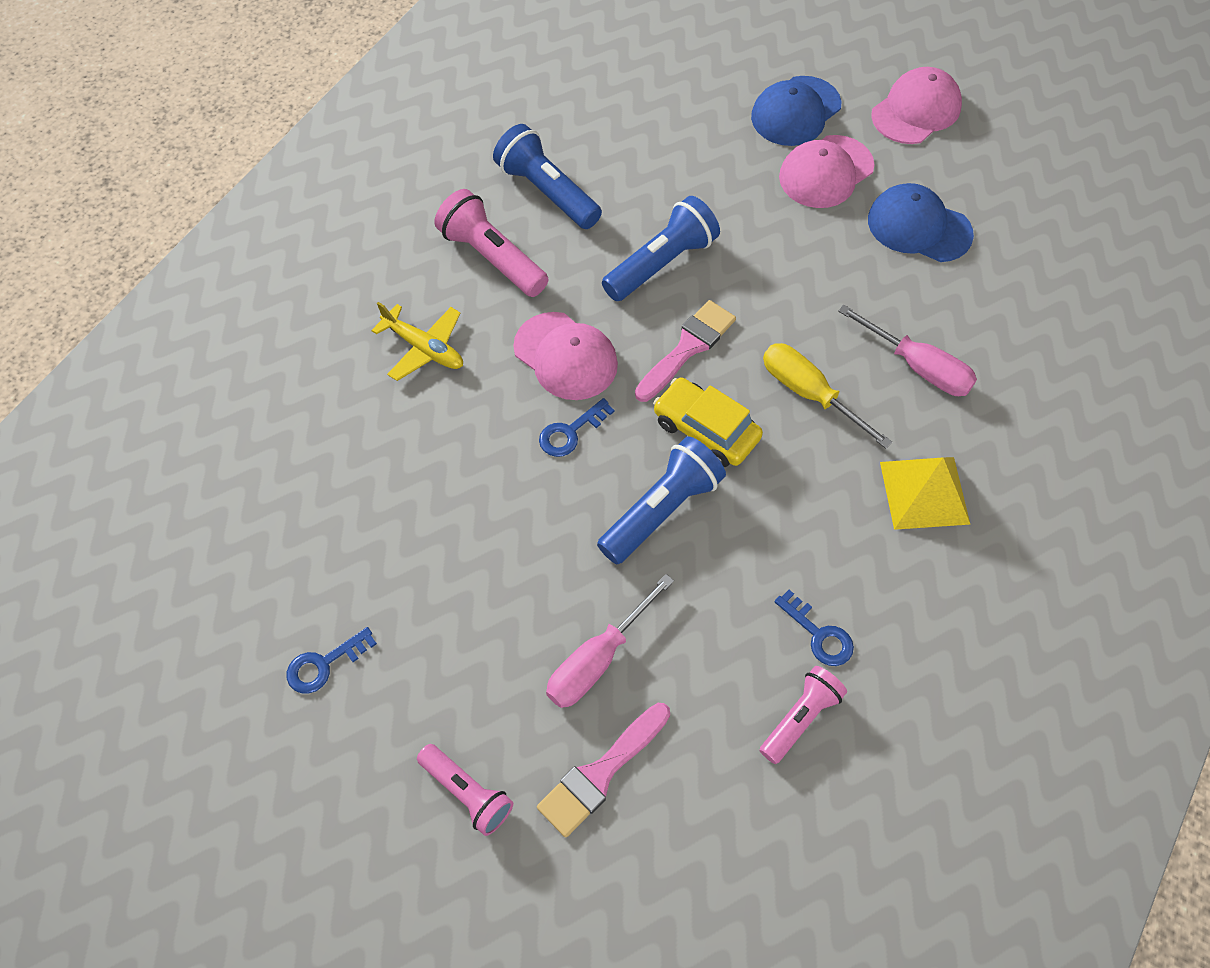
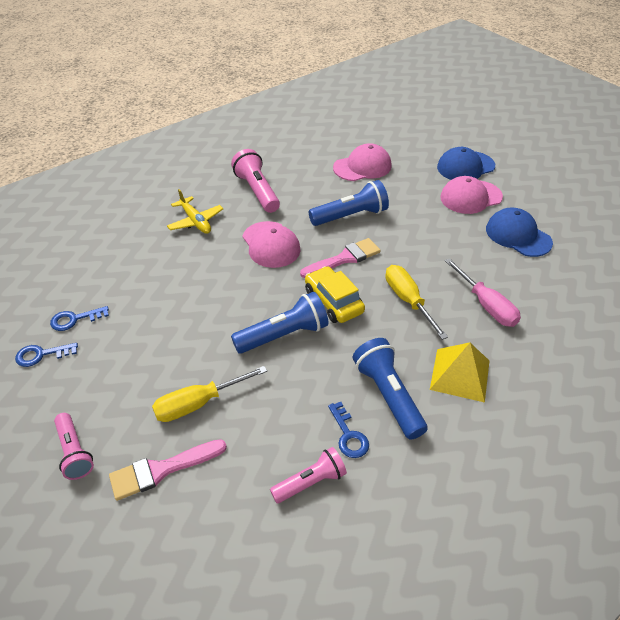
camera: 20 degrees right, 15 degrees down
blue flashlight [493,124,602,229] -> blue flashlight moved to [353,338,428,440]
blue key [539,398,614,457] -> blue key moved to [50,306,109,331]
pink screwdriver [546,574,674,708] -> yellow screwdriver [152,366,267,422]
pink cap [871,67,962,144] -> pink cap moved to [333,143,392,181]

